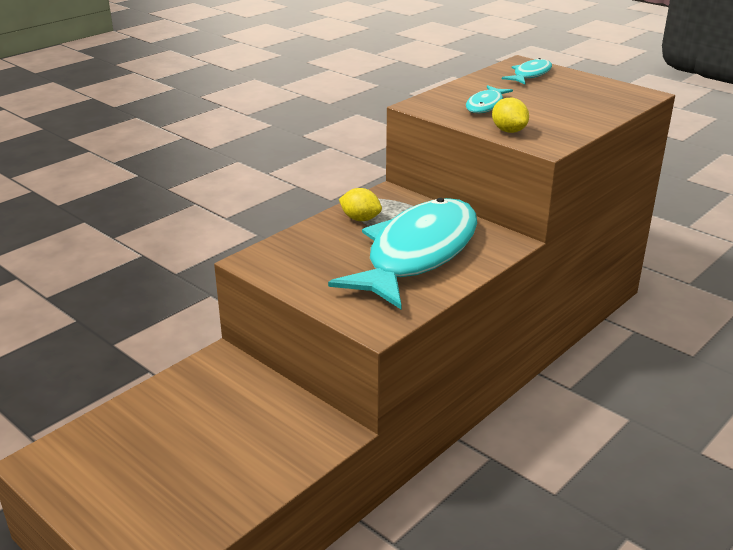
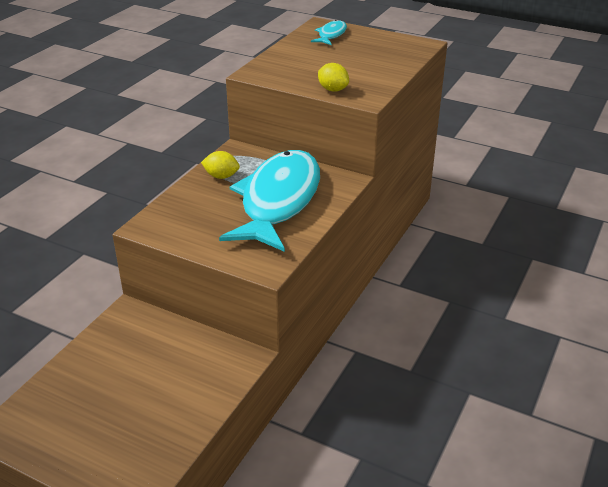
camera: 15 degrees left, 5 degrees up
turquoise fish [466,85,513,113] -> none

